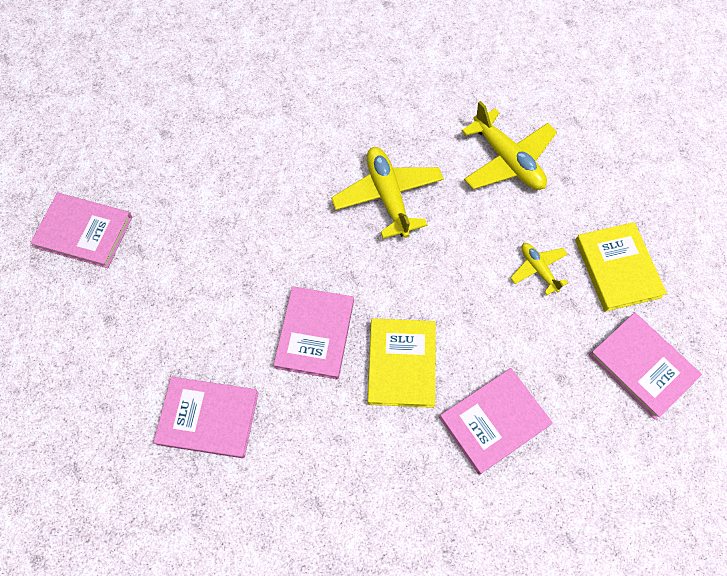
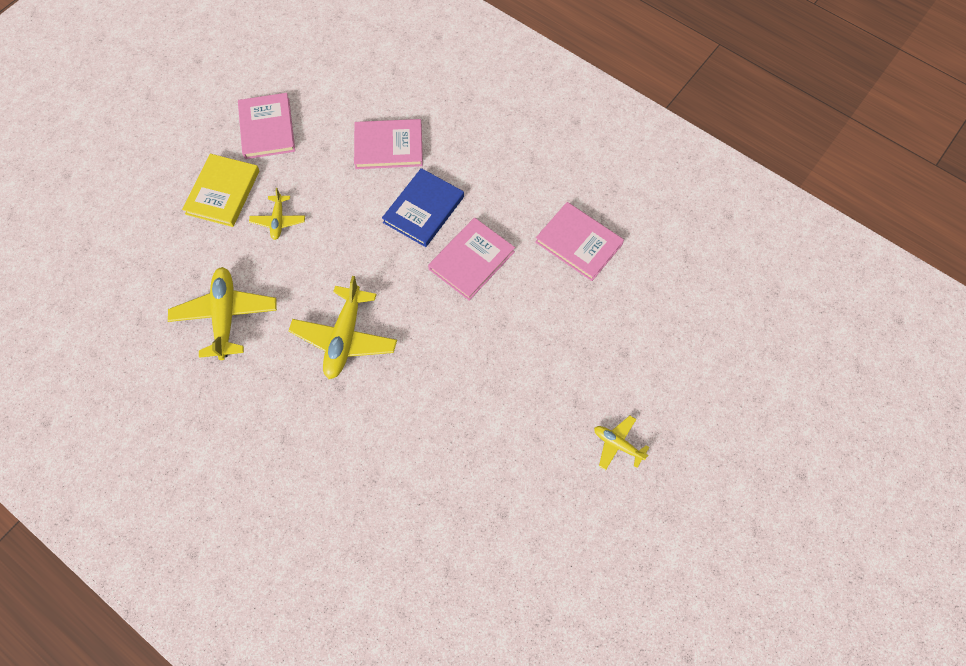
camera: 150 degrees left, 0 degrees up
pink book [30,193,132,268] -> yellow plane [594,416,649,470]
yellow book [368,318,435,408] -> blue book [382,168,464,247]

